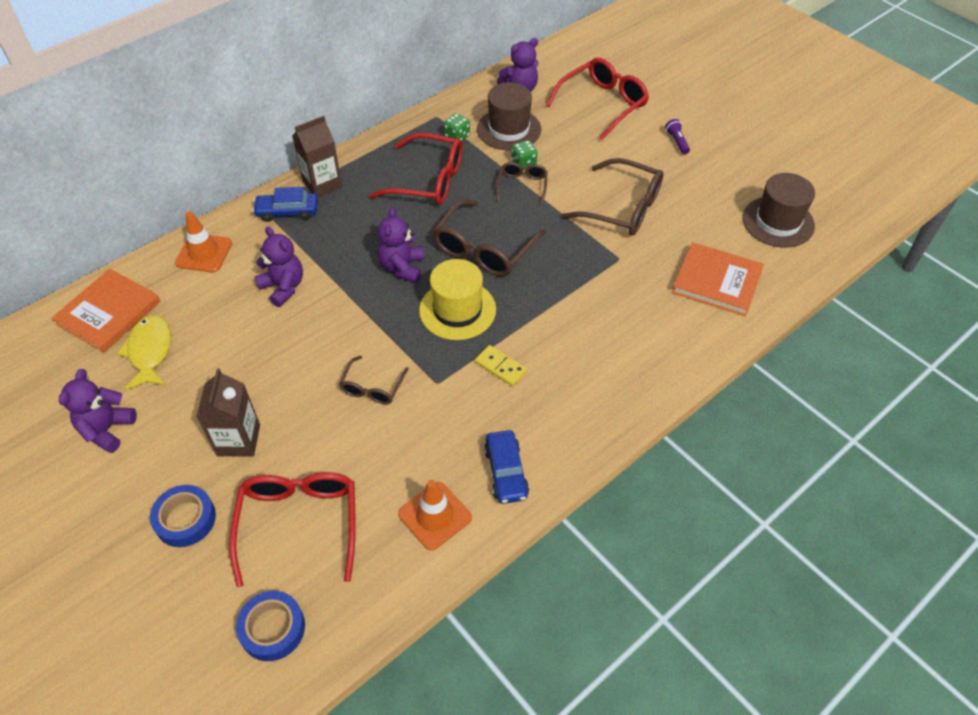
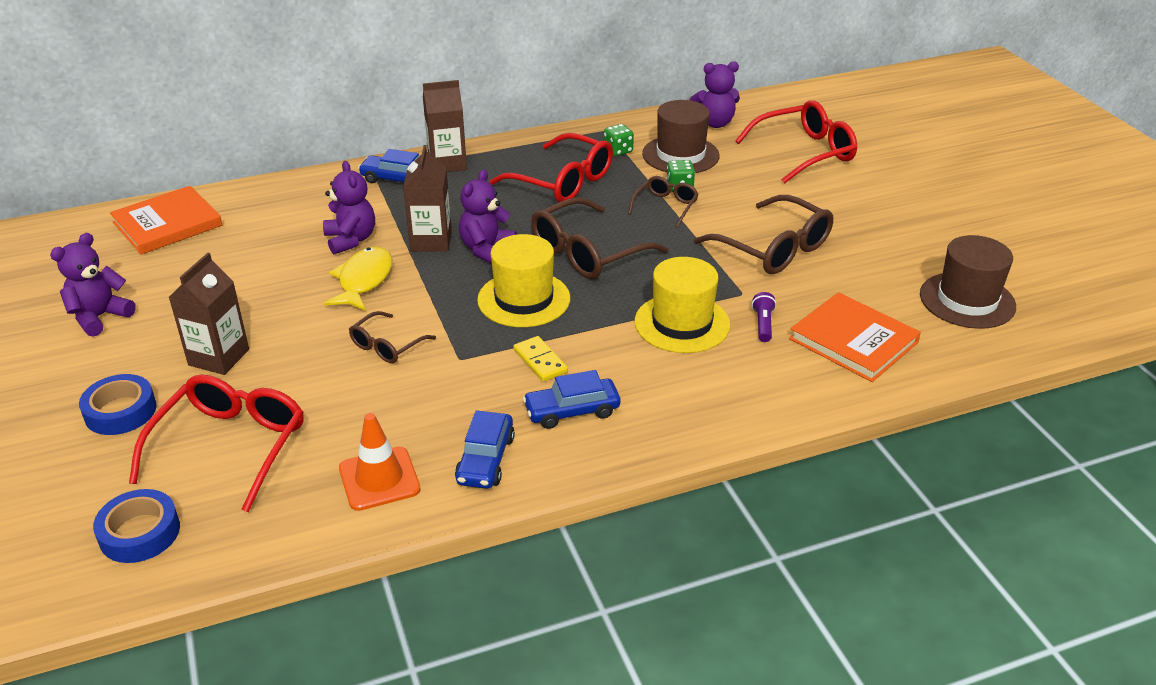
camera: 20 degrees right, 15 degrees down
yellow fish [117,315,171,390] -> yellow fish moved to [323,247,392,311]
orange traffic cone [175,211,232,273] -> none
purple flashlight [665,119,690,154] -> purple flashlight moved to [752,292,776,342]
none -> brown carton [403,145,452,252]
none -> blue car [523,370,620,429]
none -> yellow hat [635,257,730,353]

